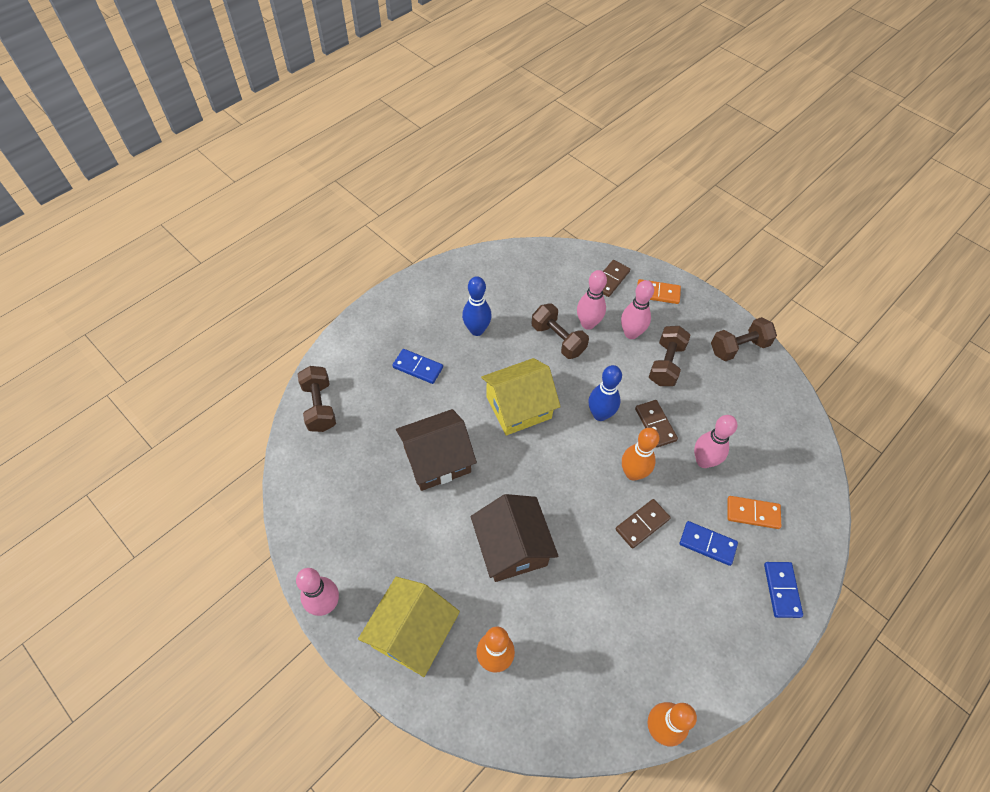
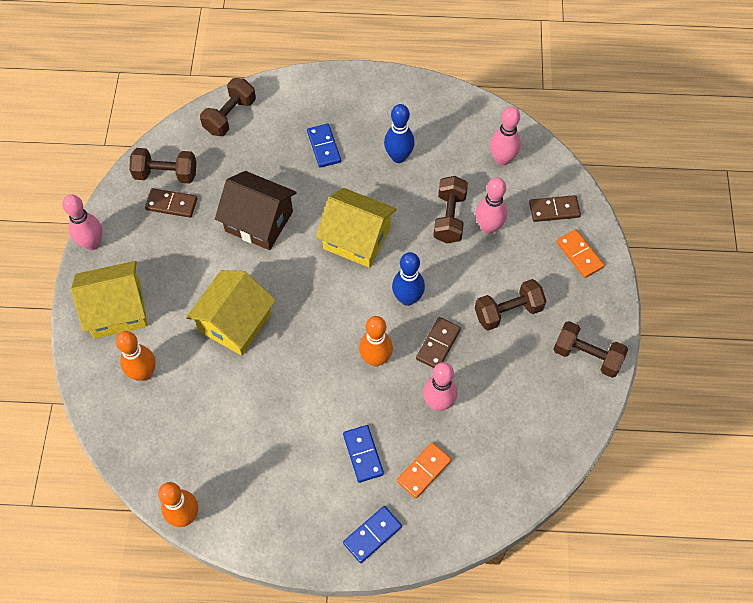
camera: 50 degrees right, 5 degrees up
brown house [471,494,558,582] -> yellow house [186,270,276,356]
brown domino [616,499,671,549] -> brown domino moved to [145,188,197,218]
pink bowling pin [621,280,654,339] -> pink bowling pin moved to [490,106,521,166]
orange domino [728,496,781,529] -> orange domino turned 75 degrees clockwise [396,442,452,499]
none -> brown dumbbell [129,148,196,183]

